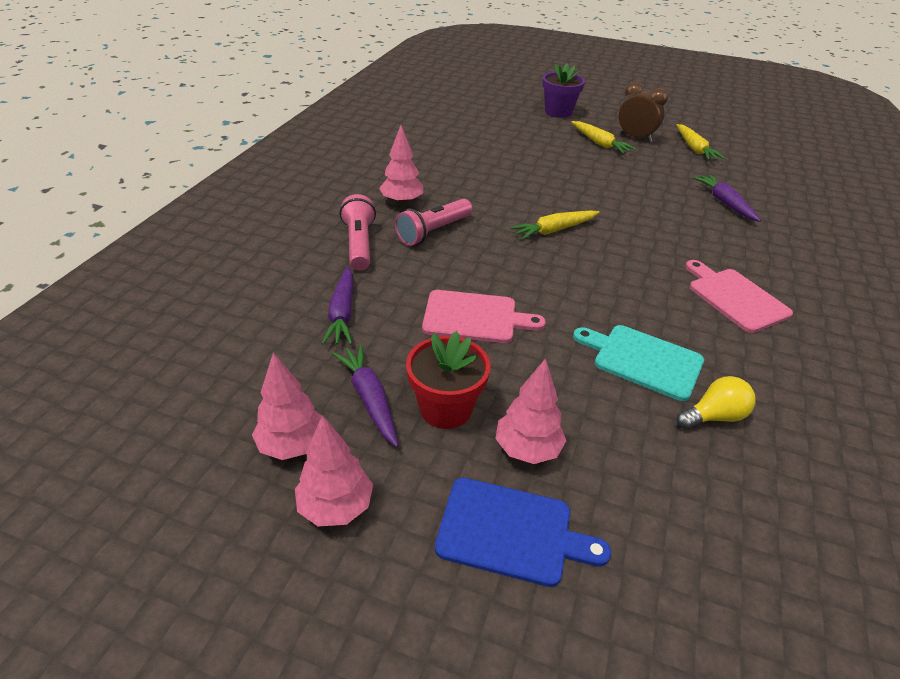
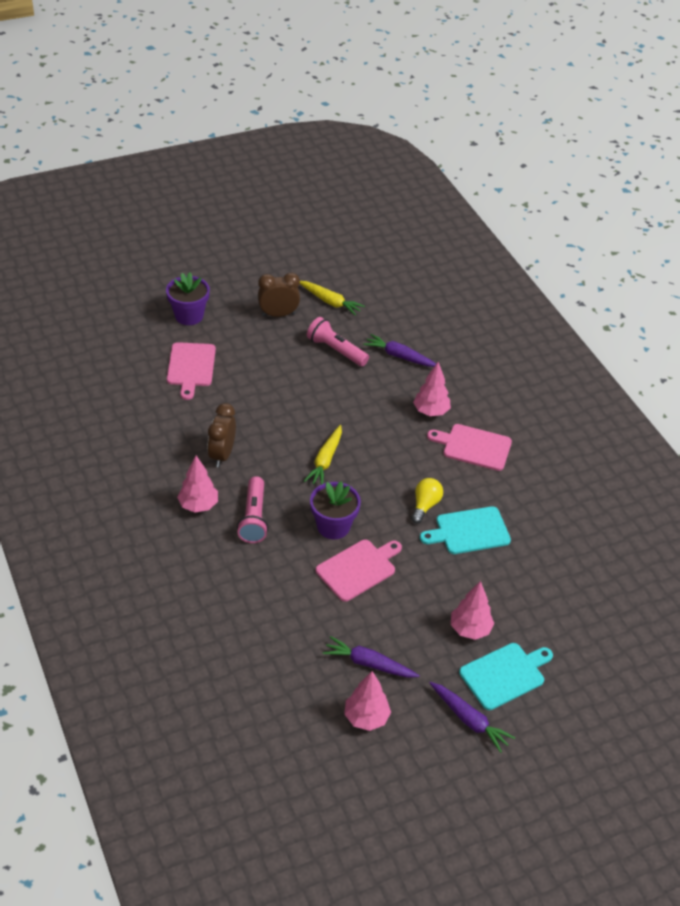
camera: 45 degrees left, 5 degrees up
pink tree [295,415,373,526] -> pink tree moved to [413,362,451,416]
purple carrot [321,266,353,344] -> purple carrot moved to [430,682,515,753]
pink flashlight [340,194,376,271] -> pink flashlight moved to [307,317,369,366]
red flower pot [406,331,490,429] -> none
blue cutting board [435,478,611,587] -> turquoise cutting board [459,643,553,710]
yellow carrot [571,121,636,154] -> none
yellow light bulb [676,376,755,429] -> yellow light bulb moved to [411,478,443,523]
none -> pink cutting board [167,342,216,400]
none -> brown clock [208,403,236,467]
none -> purple flower pot [310,481,361,539]

